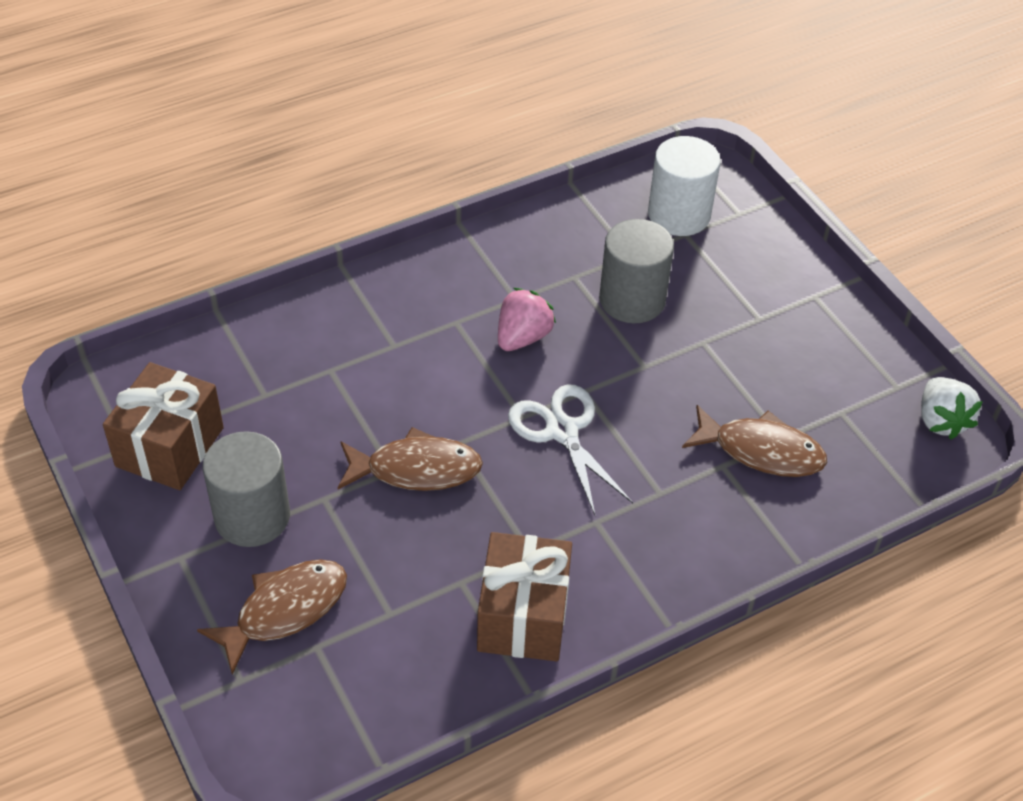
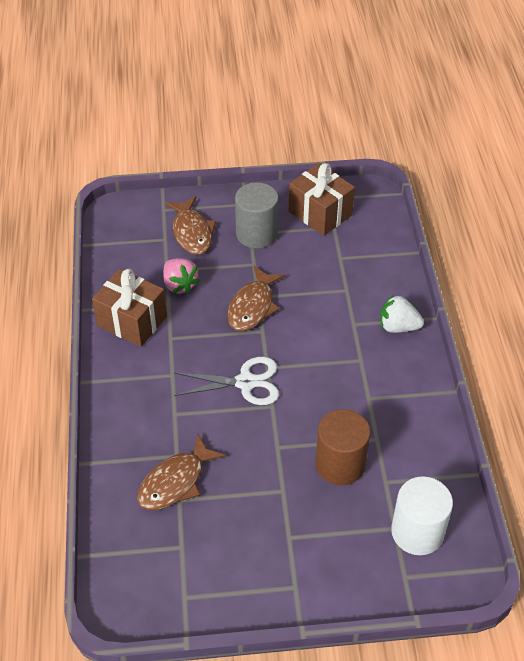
camera: 115 degrees right, 0 degrees up
pink strawberry [498,288,556,351] -> pink strawberry moved to [163,258,200,294]
grey cylinder [599,219,674,323] -> brown cylinder [316,409,371,485]
white strawberry [921,377,983,440] -> white strawberry moved to [380,294,424,333]

